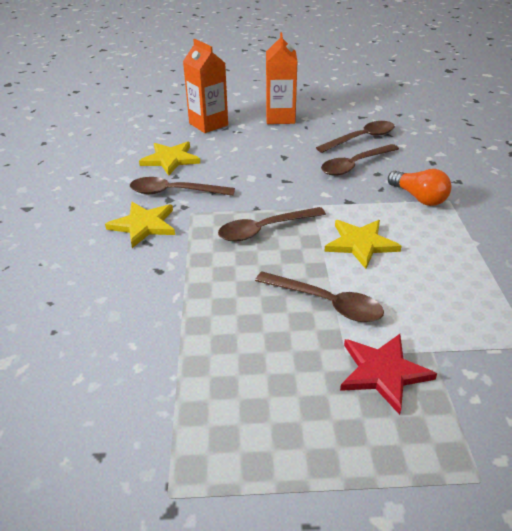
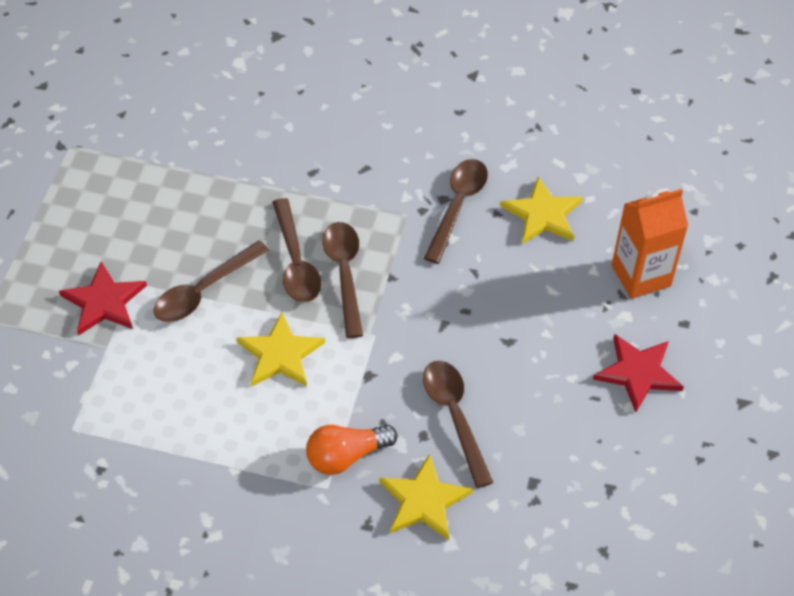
camera: 105 degrees right, 15 degrees up
yellow star [105,202,175,248] -> yellow star moved to [379,454,473,540]
orange carton [266,32,298,124] -> red star [593,334,684,412]
brown spoon [316,121,395,153] -> brown spoon moved to [272,198,322,302]

